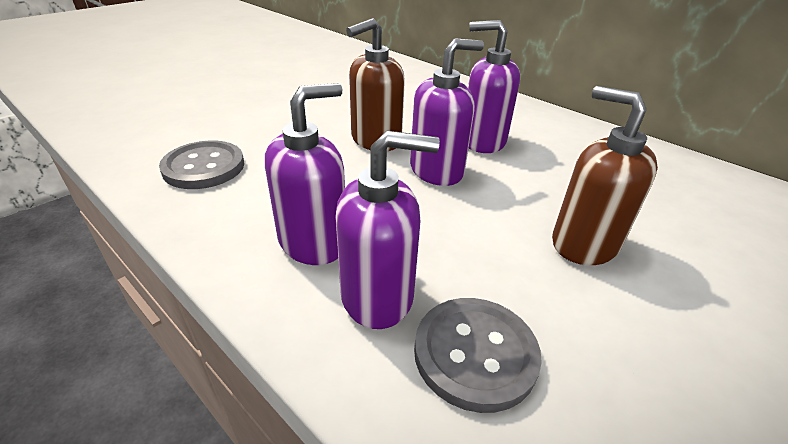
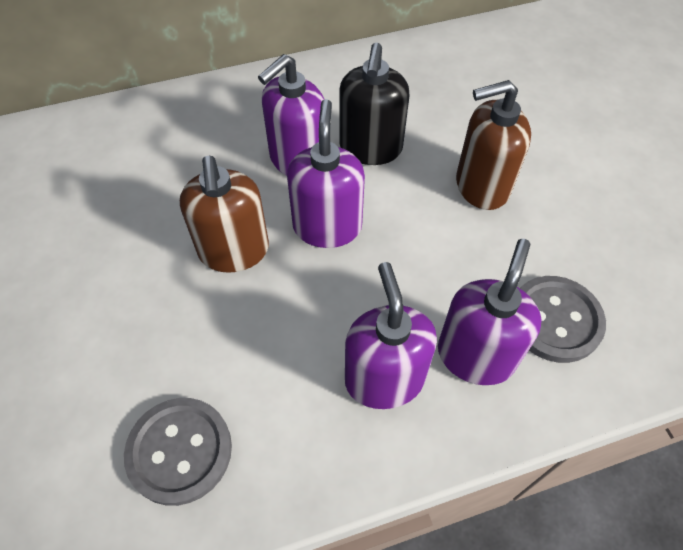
camera: 60 degrees left, 20 degrees up
none -> black soap dispenser [339,43,409,165]

